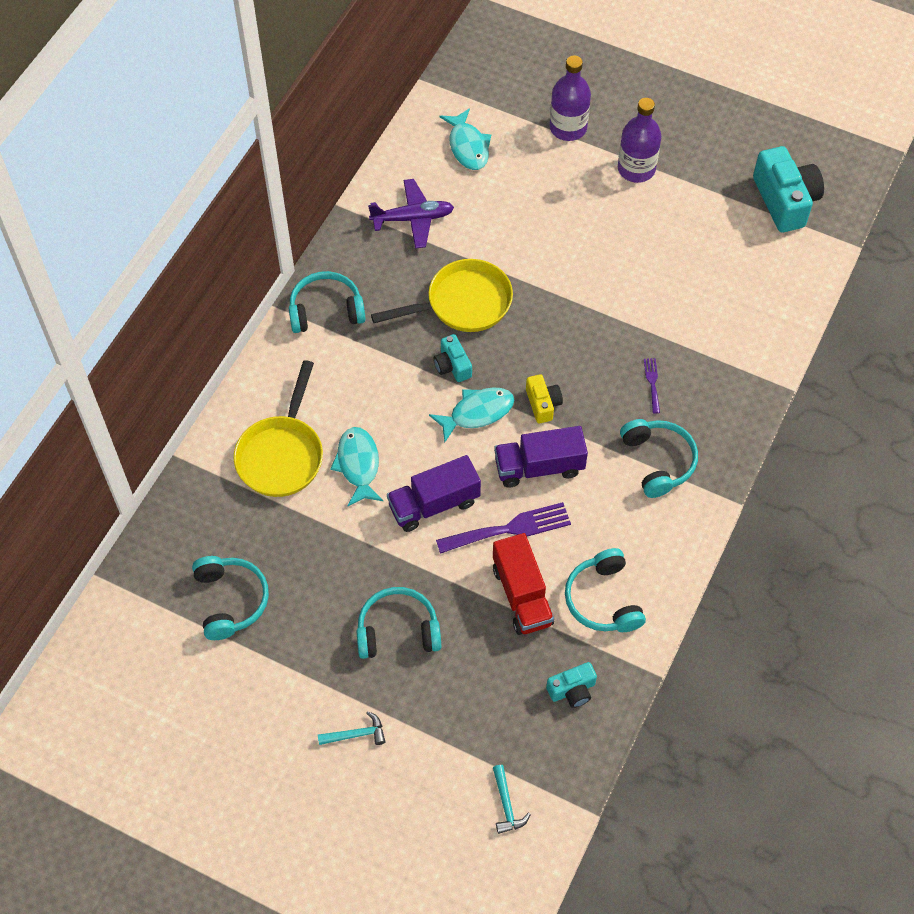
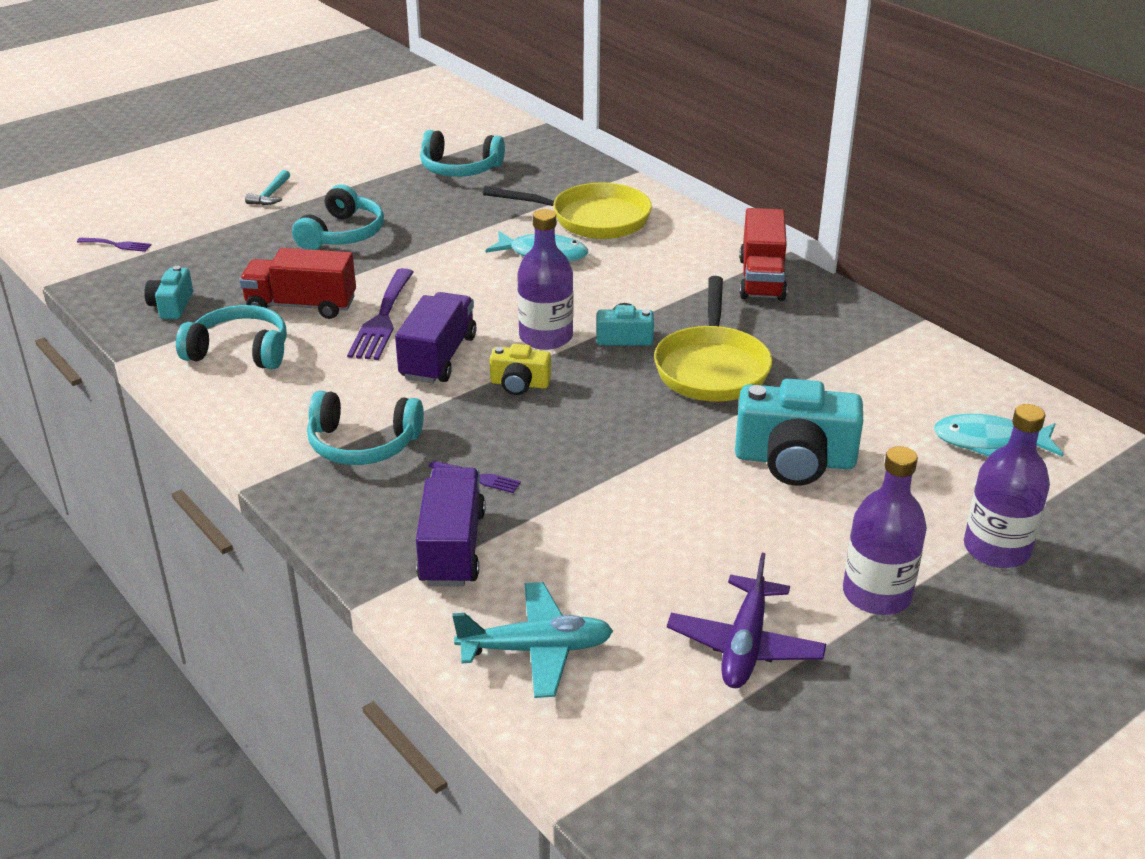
camera: 115 degrees right, 25 degrees down
yellow pan [234,360,323,497] -> yellow pan turned 150 degrees clockwise [483,183,652,239]
turquoise headphones [289,271,366,333] -> red truck [739,208,787,301]
purple plane [368,179,454,249] -> purple plane moved to [667,553,826,688]
purple truck [387,455,481,532] -> purple truck moved to [416,467,486,587]
turquoise fish [429,387,514,442] -> purple bottle [517,209,573,350]
turquoise hammer [493,765,531,834] -> purple fork [77,238,151,252]
turquoise camera [753,146,824,232] -> turquoise camera moved to [735,378,863,486]
none -> turquoise plane [452,582,613,698]

